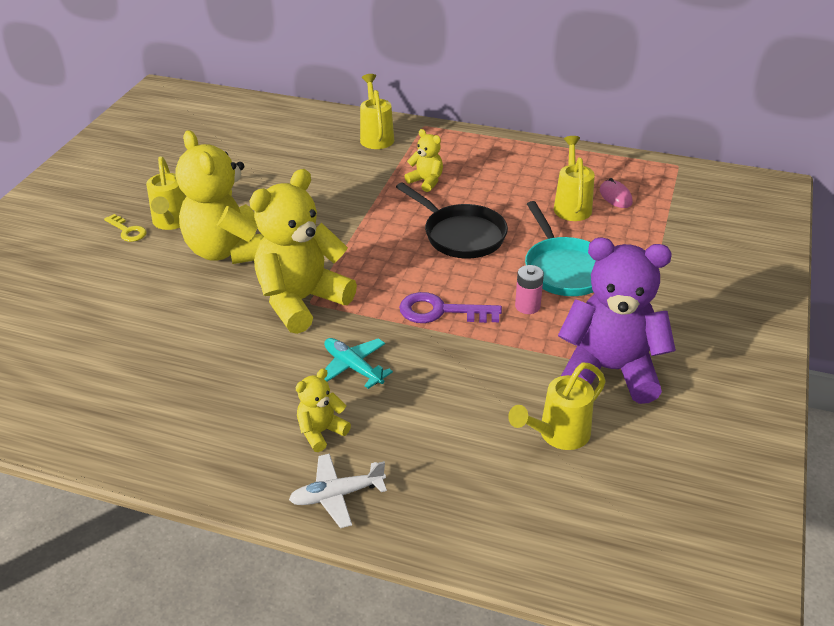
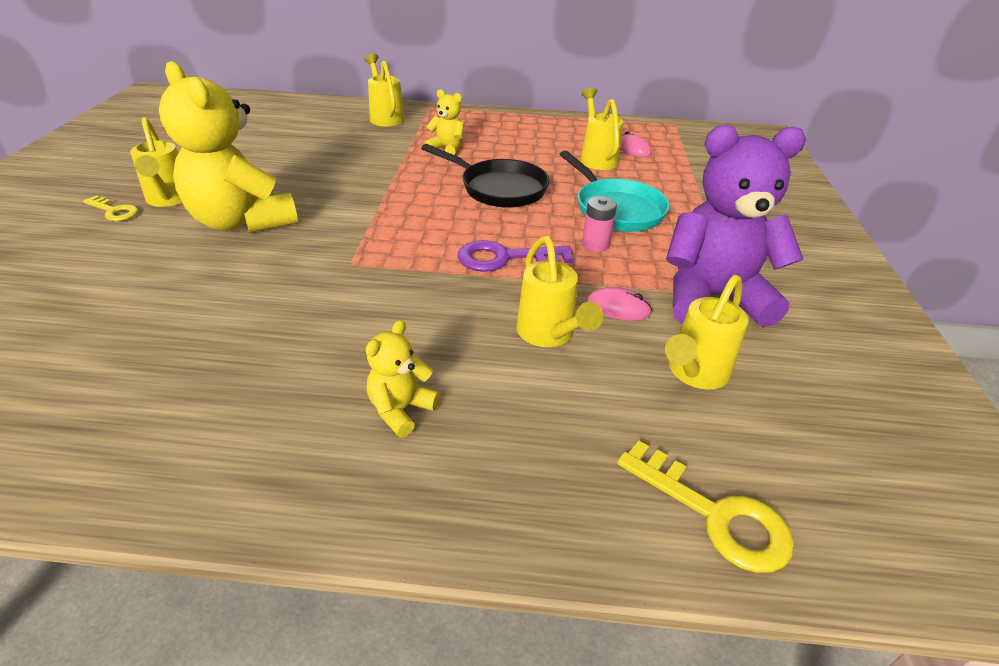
camera: 15 degrees left, 0 degrees up
yellow teddy bear [249,169,357,334] -> none
white plane [289,453,387,528] -> none
turquoise plane [324,338,393,389] -> none
none -> yellow watering can [516,236,603,347]
none -> pink mouse [586,287,652,321]
none -> yellow key [617,440,794,573]

